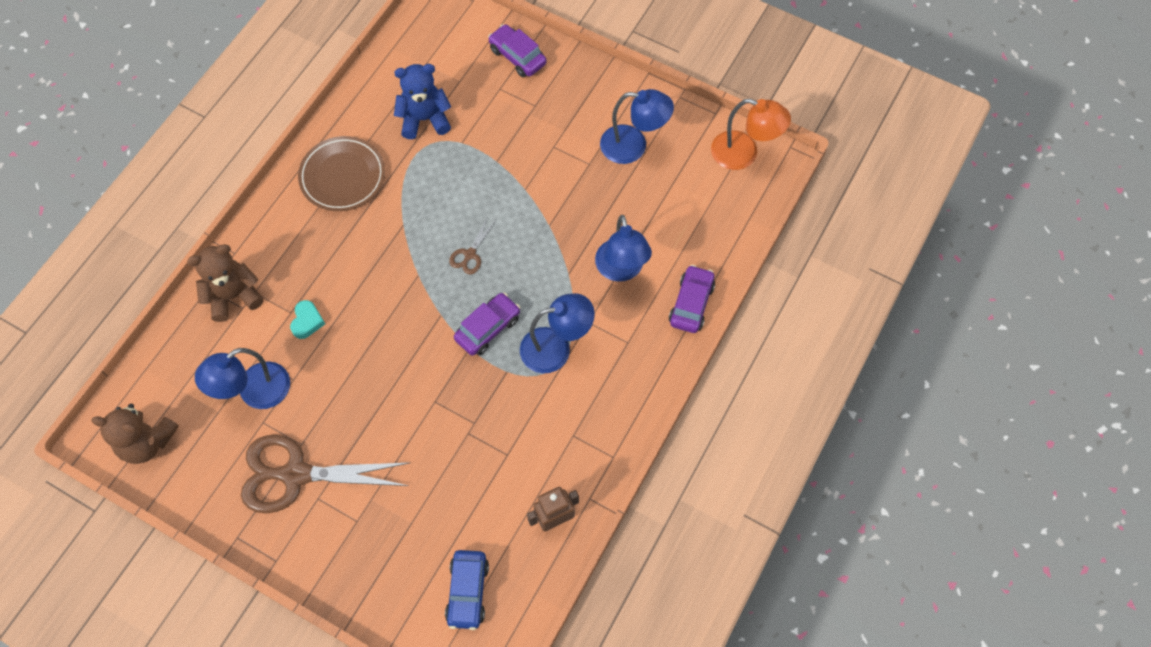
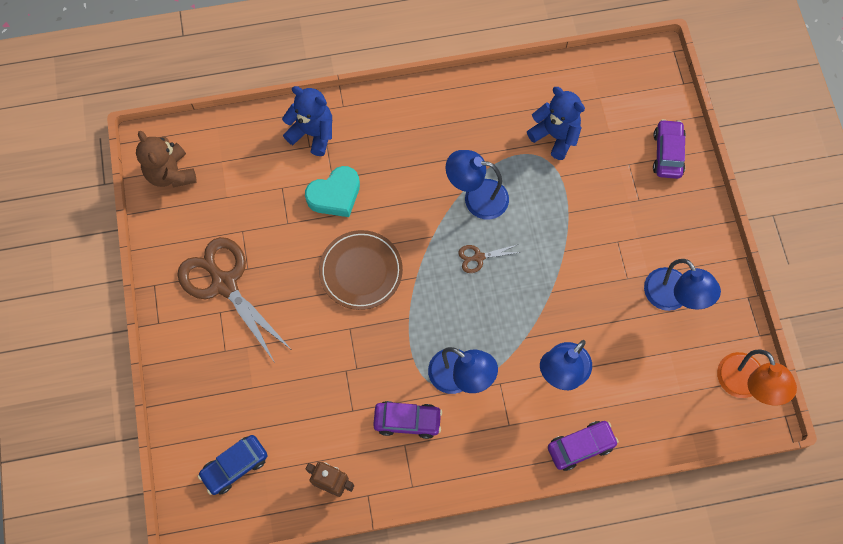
camera: 50 degrees right, 5 degrees up
brown teddy bear [187,245,263,322] -> blue teddy bear [282,86,332,156]
blue lamp [195,348,290,409] -> blue lamp moved to [446,150,509,220]
turquoise heart [290,300,325,339] -> turquoise heart [305,166,360,217], size x1.68
brown plate [298,136,385,211] -> brown plate moved to [319,230,403,310]
purple car [454,293,520,356] -> purple car moved to [373,401,442,439]

